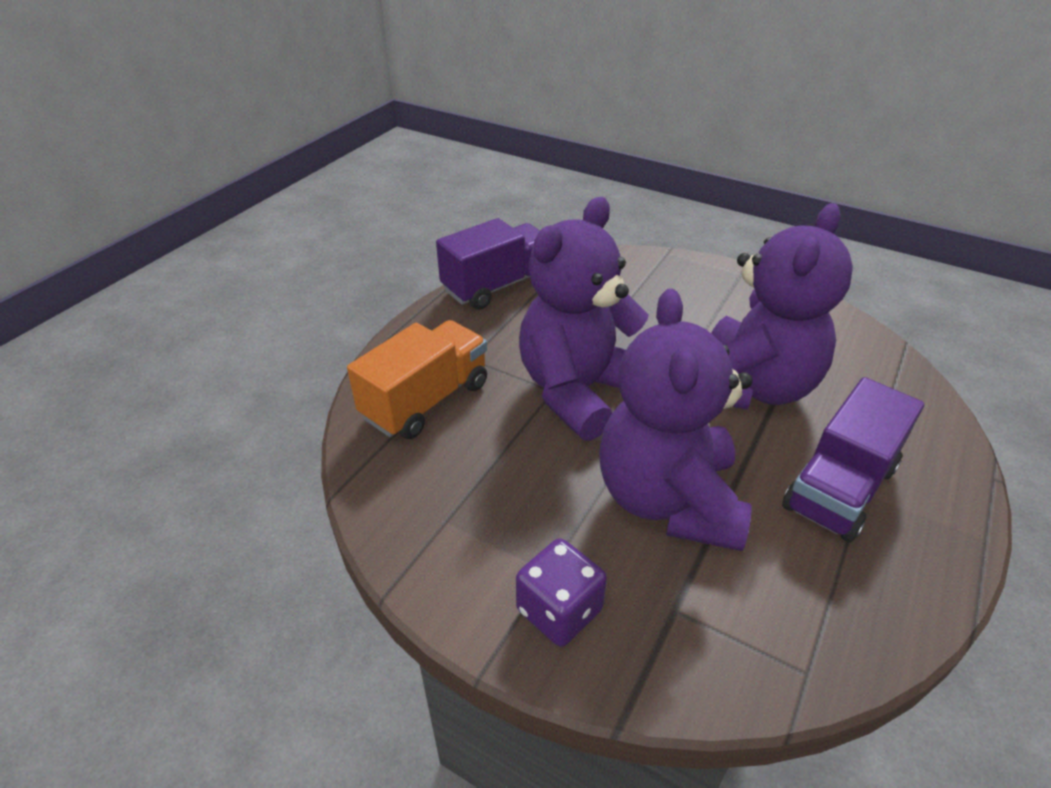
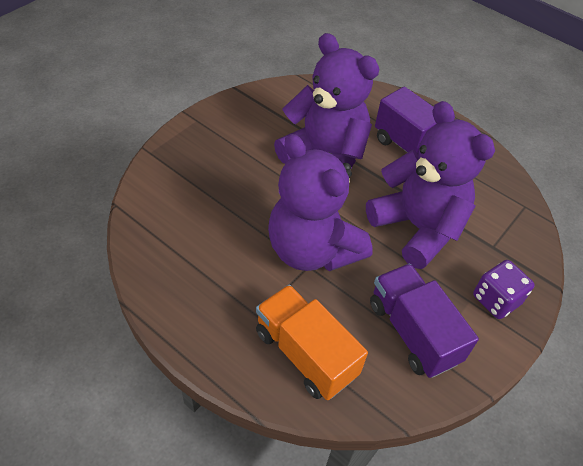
camera: 85 degrees left, 10 degrees up
purple truck [436,218,540,310] -> purple truck moved to [370,264,479,378]
purple teddy bear [599,289,753,551] -> purple teddy bear turned 135 degrees counterclockwise [366,101,495,269]

